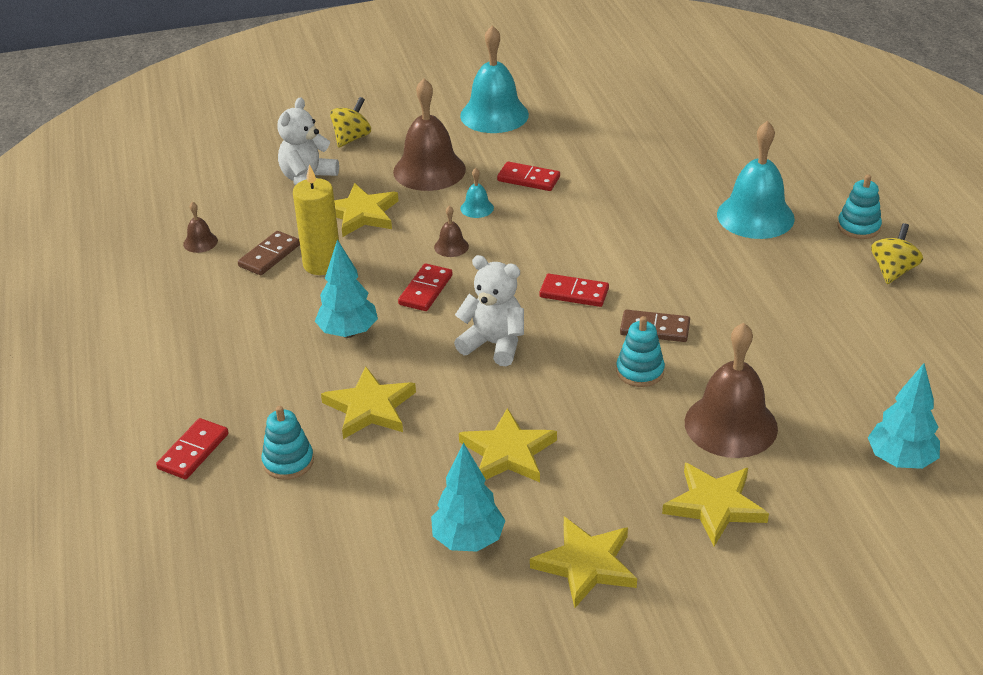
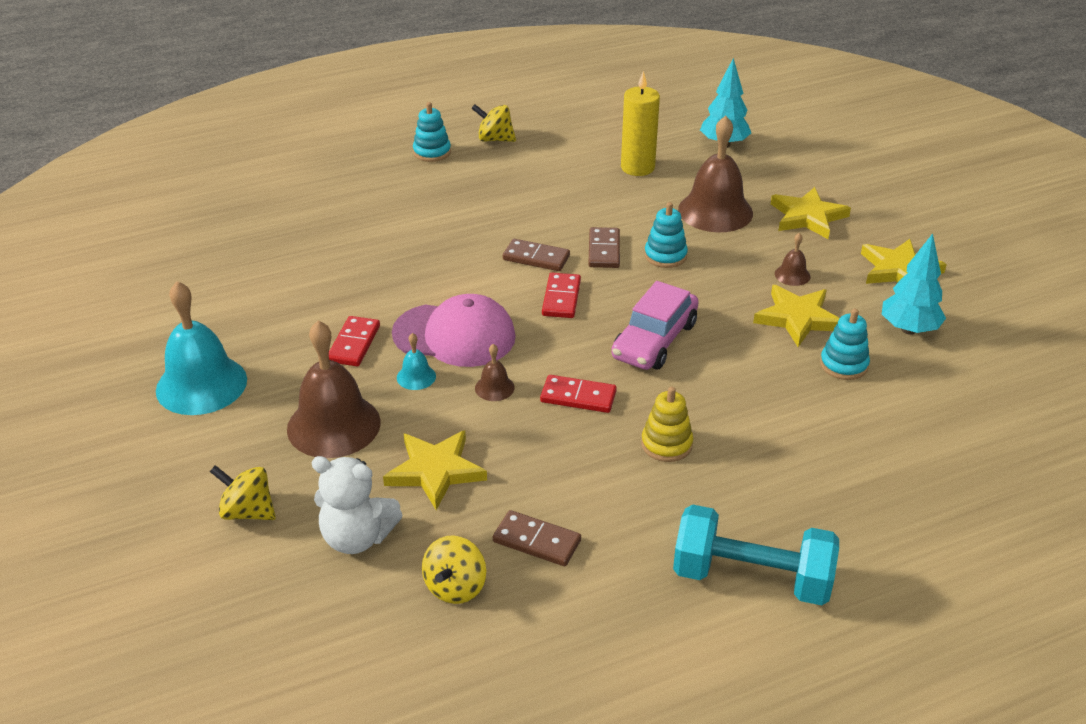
camera: 100 degrees left, 0 degrees up
red domino [156,418,229,479] -> none
brown bell [183,202,218,253] -> brown bell moved to [775,233,811,286]
turquoise stacking toy [261,406,314,480] -> turquoise stacking toy moved to [820,309,870,380]
yellow candle [293,164,339,275] -> yellow candle moved to [621,71,660,176]
turquoise tree [315,239,378,338] -> yellow stacking toy [641,387,693,462]
yellow star [321,367,416,439] -> none
white teddy bear [454,255,524,366] -> pink car [611,281,699,370]
turquoise bell [717,121,795,239] -> none
none -> pink cap [392,294,516,367]
none -> yellow spinning top [422,535,486,604]
none -> brown domino [503,239,570,271]
none -> turquoise dumbbell [673,504,839,605]

